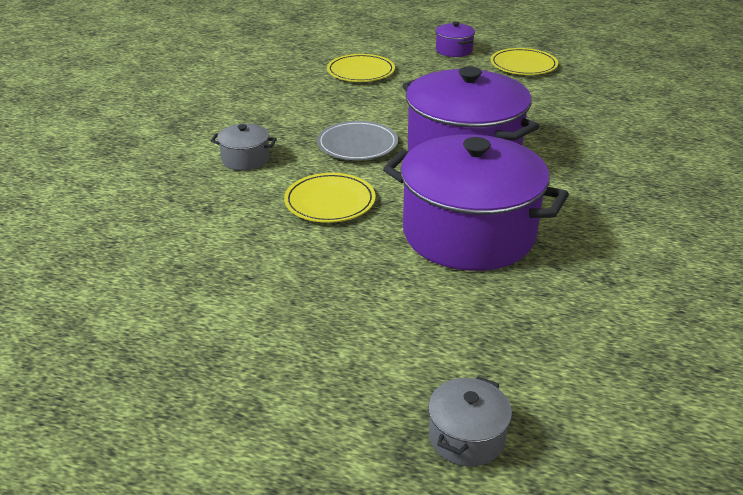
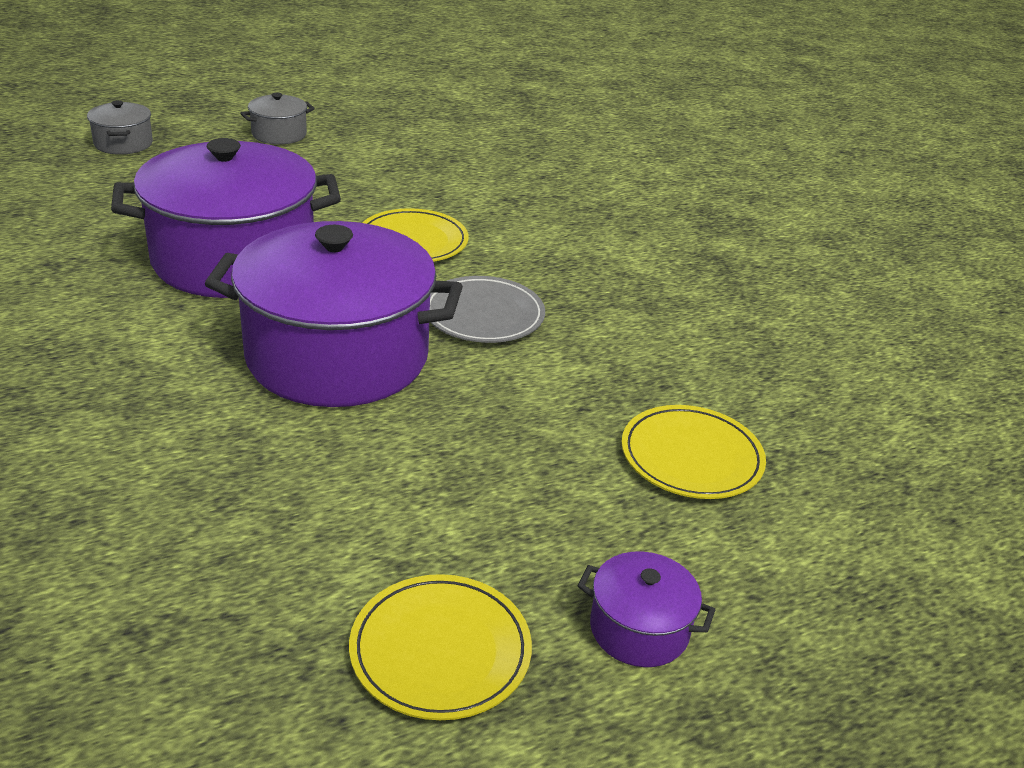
camera: 135 degrees right, 0 degrees up
grey pot [211,124,277,171] -> grey pot moved to [240,93,315,145]

